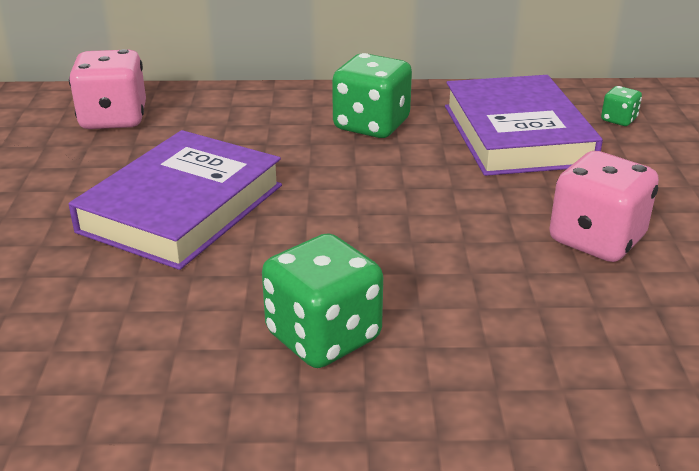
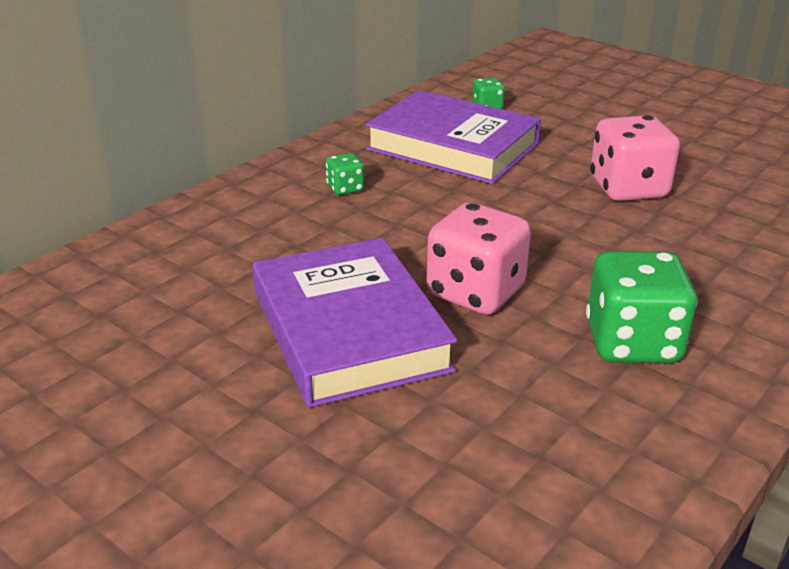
camera: 50 degrees left, 0 degrees up
pink dice [69,49,146,129] -> pink dice moved to [426,202,531,315]
green dice [332,53,412,138] -> green dice [326,153,365,195], size x0.48

